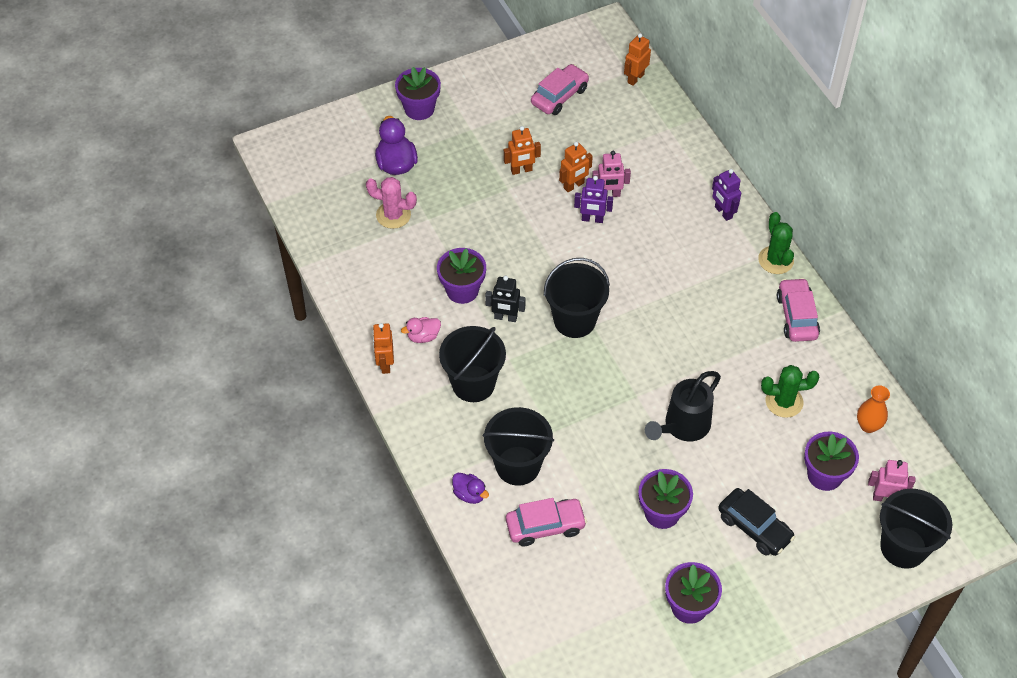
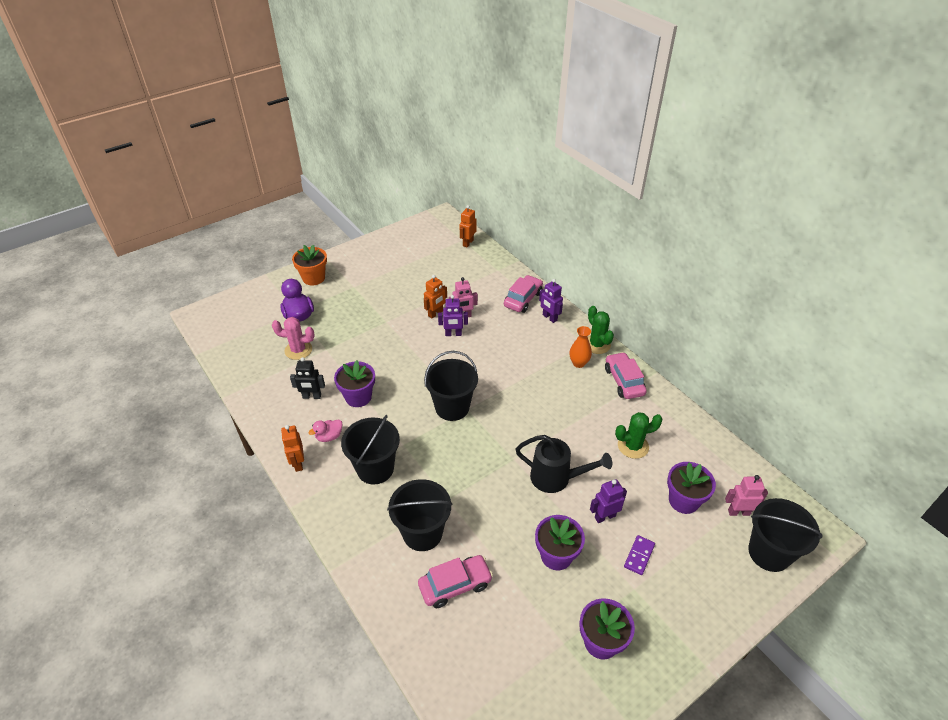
camera: 10 degrees left, 10 degrees down
purple flower pot [395,67,441,120] -> orange flower pot [292,245,327,285]
purple duck [452,473,489,504] -> none
black robot [485,276,525,322] -> black robot moved to [290,357,325,399]
orange robot [504,126,541,175] -> none
pink car [531,64,589,115] -> pink car moved to [504,275,543,313]
black watering can [645,371,721,442] -> black watering can turned 105 degrees counterclockwise [516,435,612,493]
black car [718,488,795,556] -> purple domino [624,535,655,575]
orange vase [857,385,890,433] -> orange vase moved to [570,326,592,368]
none -> purple robot [590,479,627,523]

